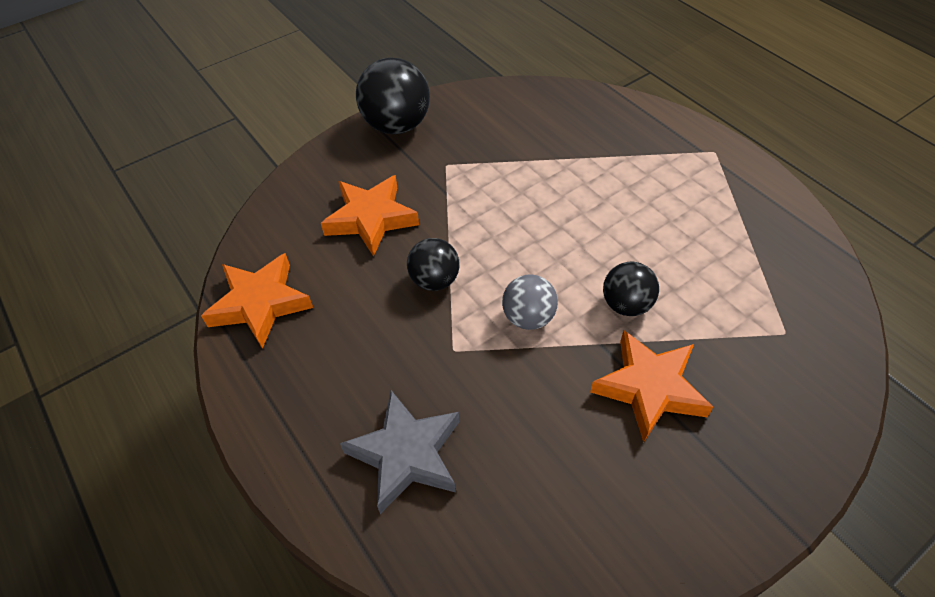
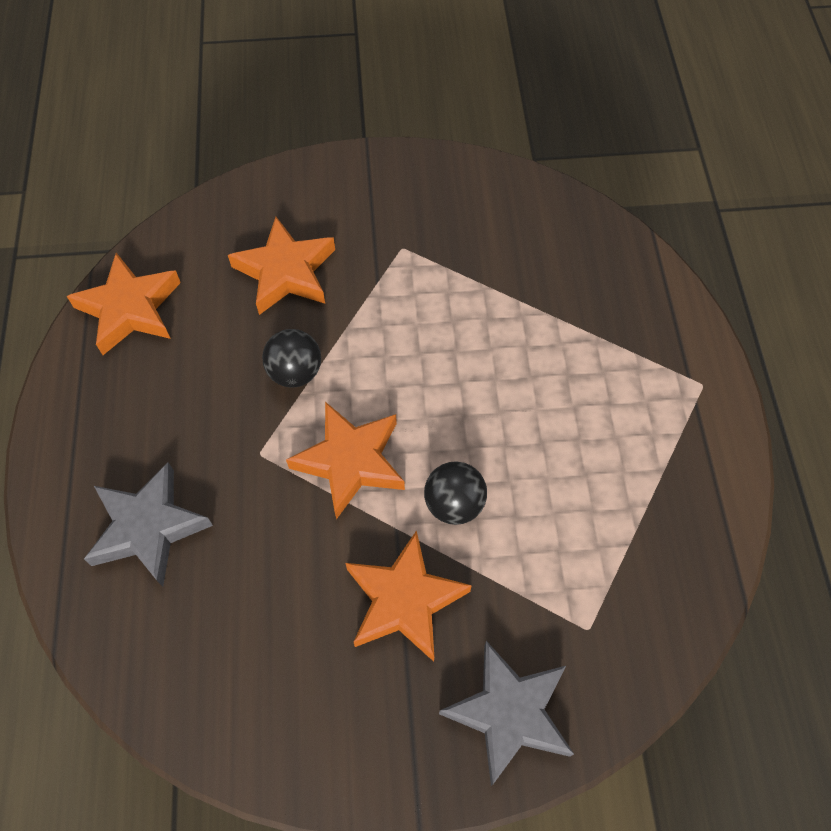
camera: 30 degrees right, 10 degrees up
black ball [356,57,430,134] -> none
grey ball [502,274,558,330] -> orange star [286,402,405,519]
none -> grey star [439,641,574,786]

